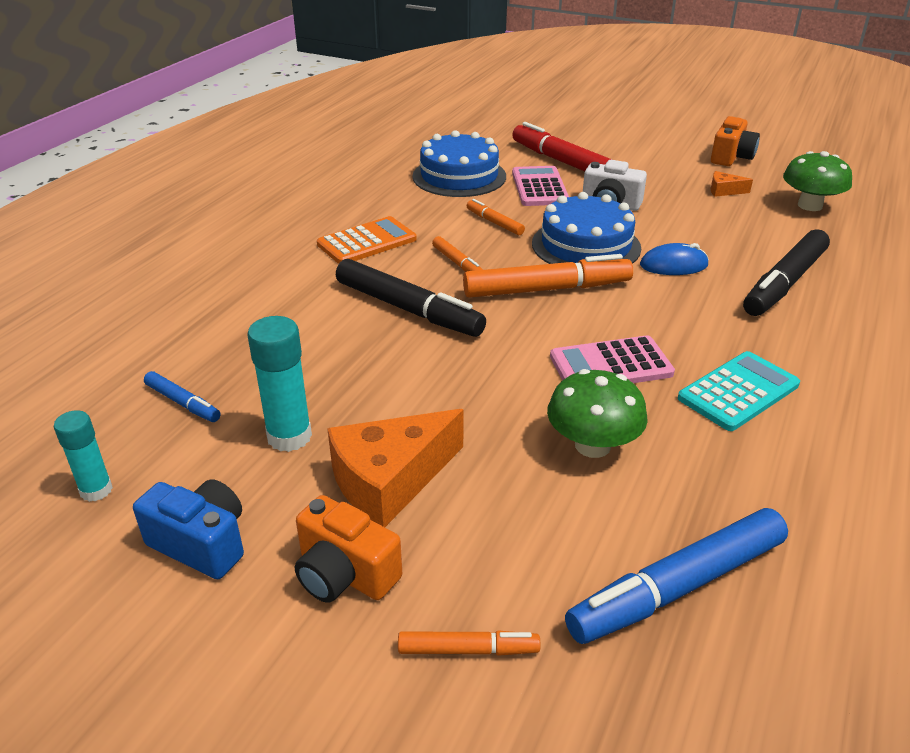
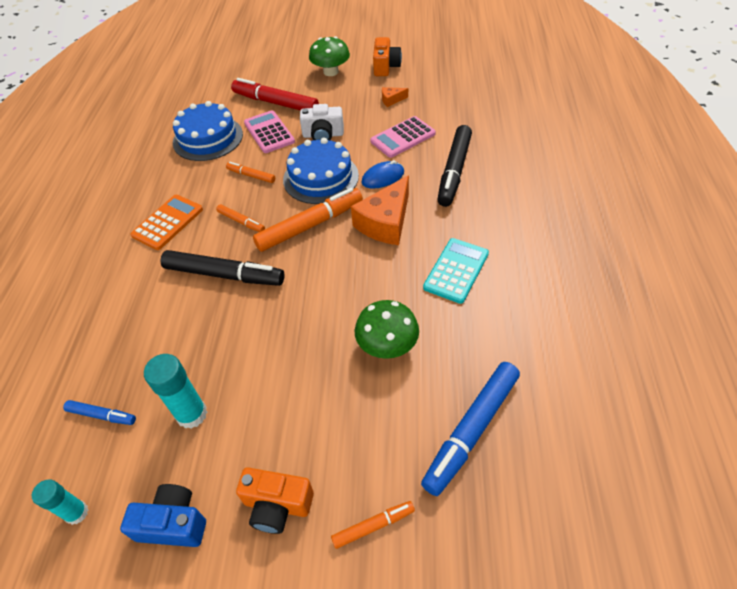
camera: 20 degrees left, 15 degrees up
orange cheese [327,409,464,527] -> orange cheese moved to [351,175,409,245]
pink calculator [550,335,675,383] -> pink calculator moved to [370,116,436,158]
green mushroom [783,151,852,211] -> green mushroom moved to [309,36,350,76]

